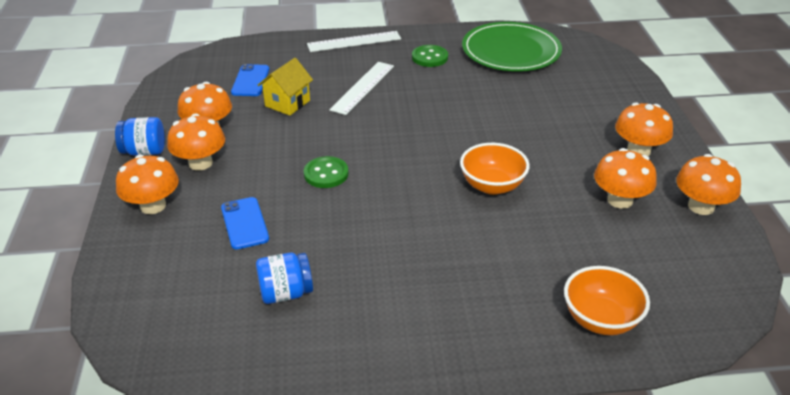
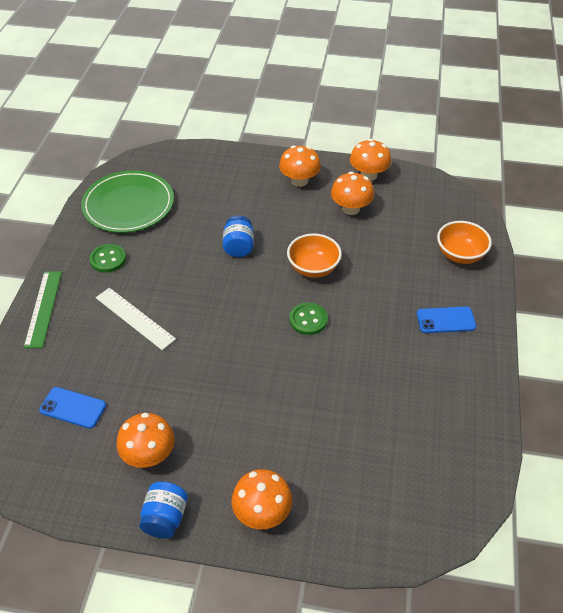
camera: 75 degrees left, 10 degrees up
orange mushroom [167,113,225,171] -> none
blue phone [221,197,269,249] -> blue phone moved to [417,307,476,333]
blue jar [256,253,313,304] -> blue jar moved to [223,215,254,257]
yellow house [258,58,313,116] -> none
green button [304,156,348,188] -> green button moved to [289,302,328,335]
white ruler [307,31,401,52] -> green ruler [24,271,62,348]

